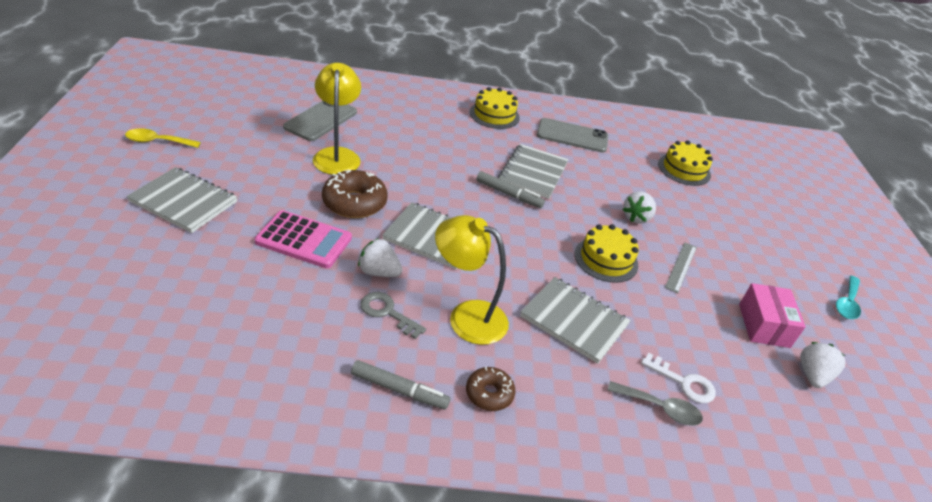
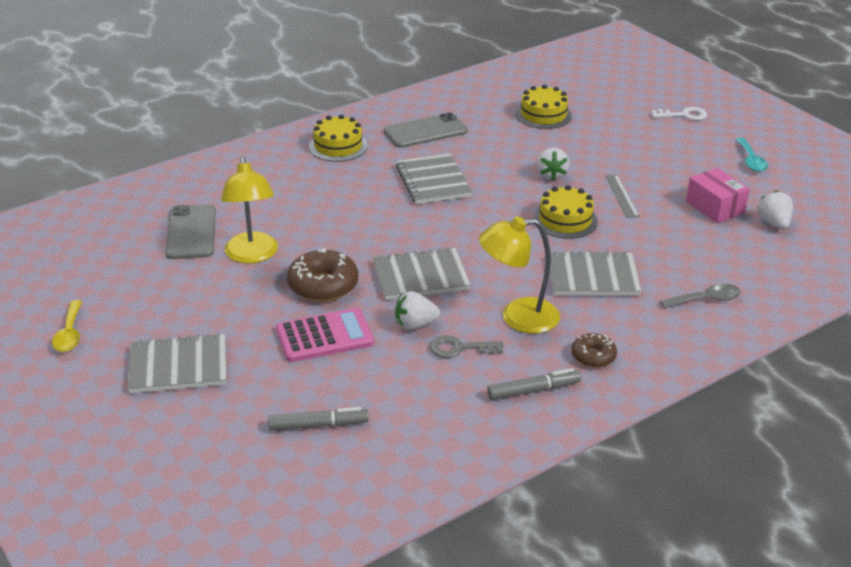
camera: 30 degrees left, 5 degrees down
yellow spoon [125,128,201,148] -> yellow spoon turned 60 degrees counterclockwise [52,300,82,352]
yellow lamp [313,63,361,175] -> yellow lamp turned 150 degrees counterclockwise [221,156,278,263]
grey marker [476,171,545,208] -> grey marker moved to [268,407,369,431]
white key [641,352,716,403] -> white key moved to [651,107,707,120]

